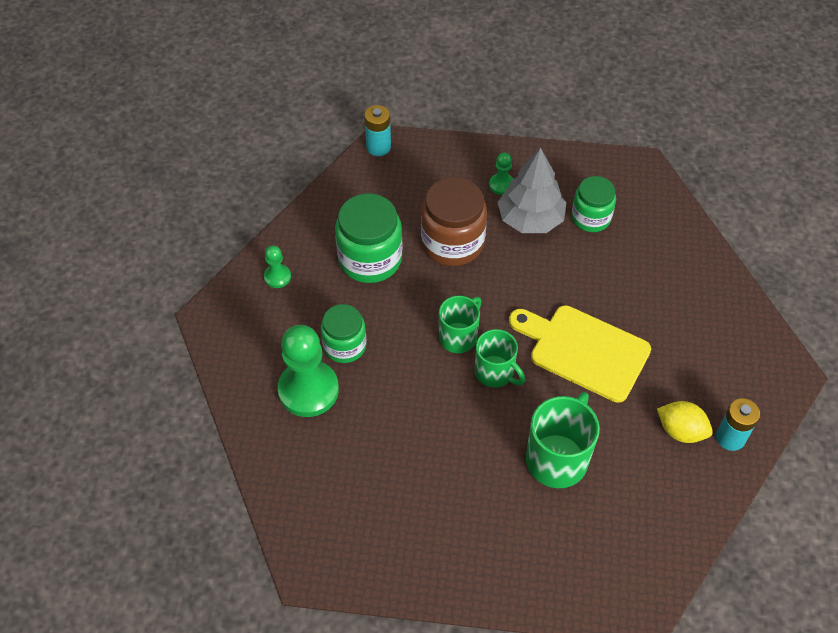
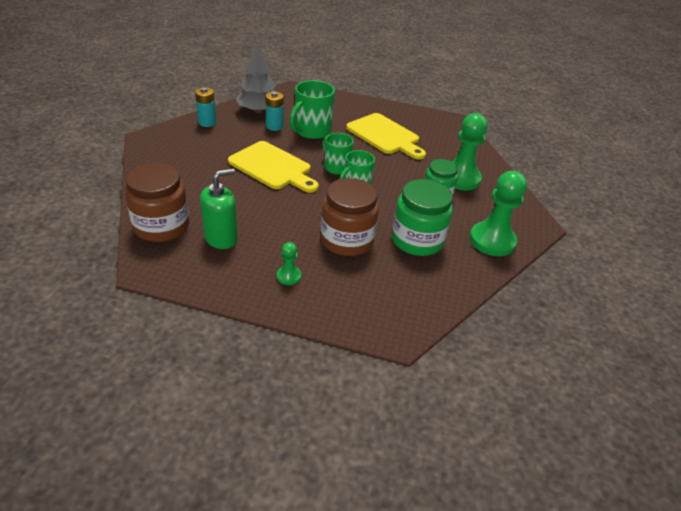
camera: 175 degrees left, 15 degrees down
green pawn [264,245,291,288] -> green pawn [470,171,527,256], size x2.09
turquoise battery [364,105,391,156] -> turquoise battery moved to [265,92,284,131]
grey tree [498,148,567,233] -> grey tree moved to [236,43,276,113]
green jar [571,176,616,232] -> green soap dispenser [200,169,238,249]
yellow lemon [657,401,713,443] -> none
none -> brown jar [125,163,189,242]
none -> yellow cutting board [346,113,426,160]

